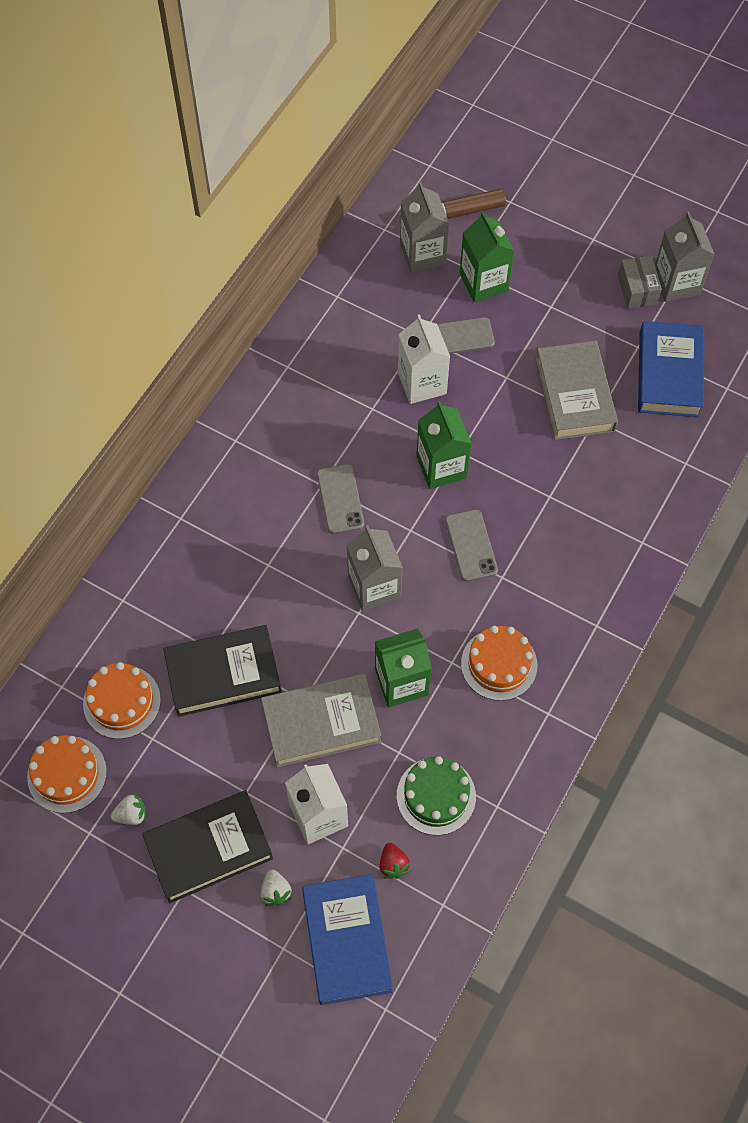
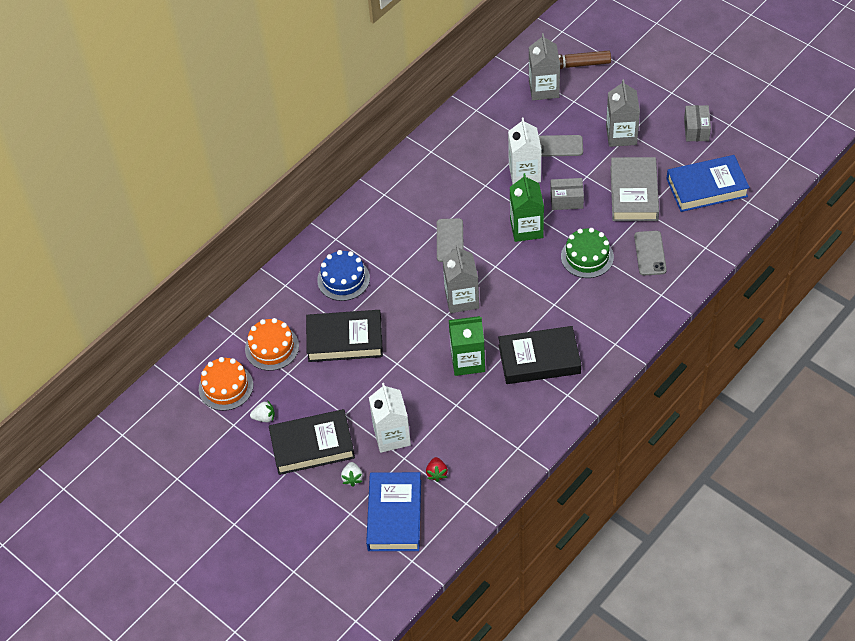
camera: 15 degrees right, 10 degrees down
grey book [261,674,381,768] -> none
green cake [397,756,476,835] -> green cake moved to [561,228,614,278]
grey phone [445,509,498,581] -> grey phone moved to [634,231,667,276]
green carton [459,211,515,302] -> none
orange cake [461,626,537,701] -> black book [498,326,581,384]
blue book [638,321,704,417] -> blue book turned 60 degrees clockwise [667,155,750,212]
grey carton [655,211,715,302] -> grey carton moved to [606,79,640,147]
none -> blue cake [317,250,370,301]
none -> grey box [550,178,584,210]

